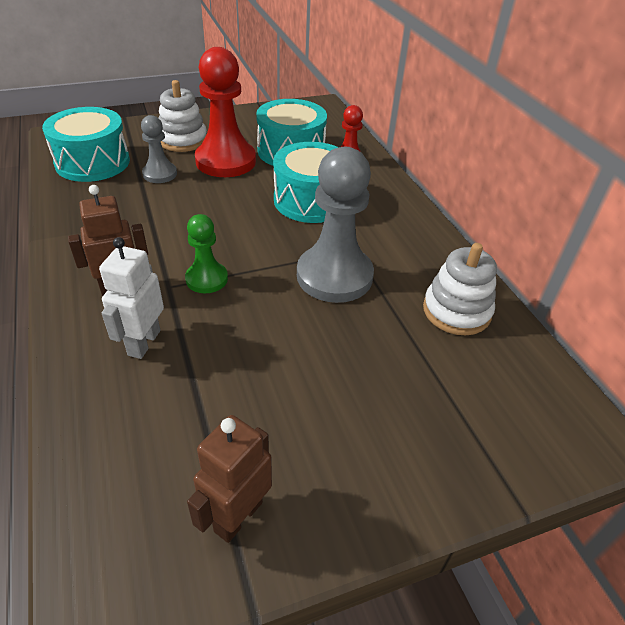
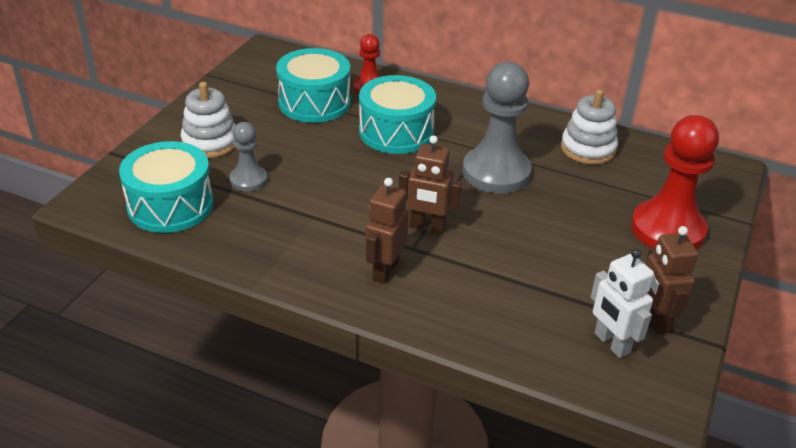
camera: 45 degrees left, 5 degrees down
white robot [99,237,164,359] -> white robot moved to [591,249,654,358]
green pawn [185,214,228,293] -> brown robot [398,135,462,233]
red pawn [195,47,256,177] -> red pawn moved to [631,115,719,250]

